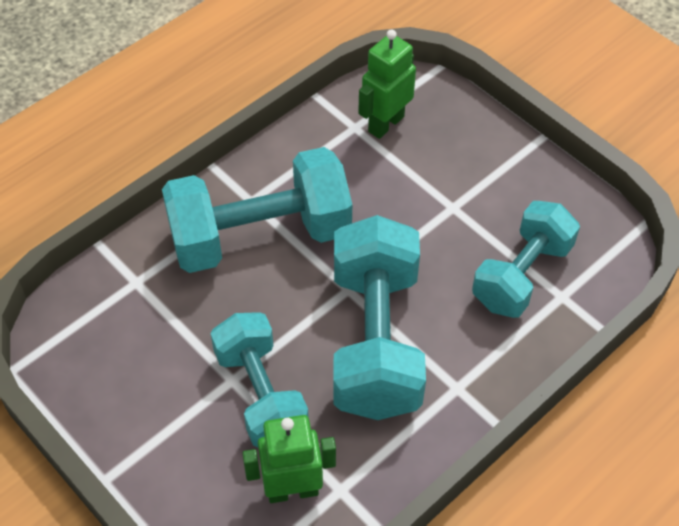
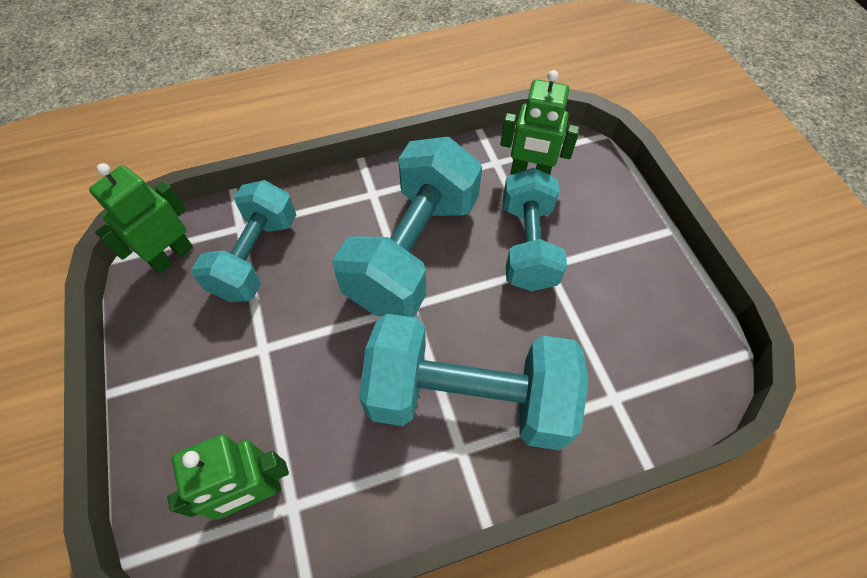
camera: 155 degrees left, 5 degrees up
turquoise dumbbell [472,201,580,318] -> turquoise dumbbell turned 45 degrees counterclockwise [191,180,296,302]
none -> green robot [89,163,193,274]

